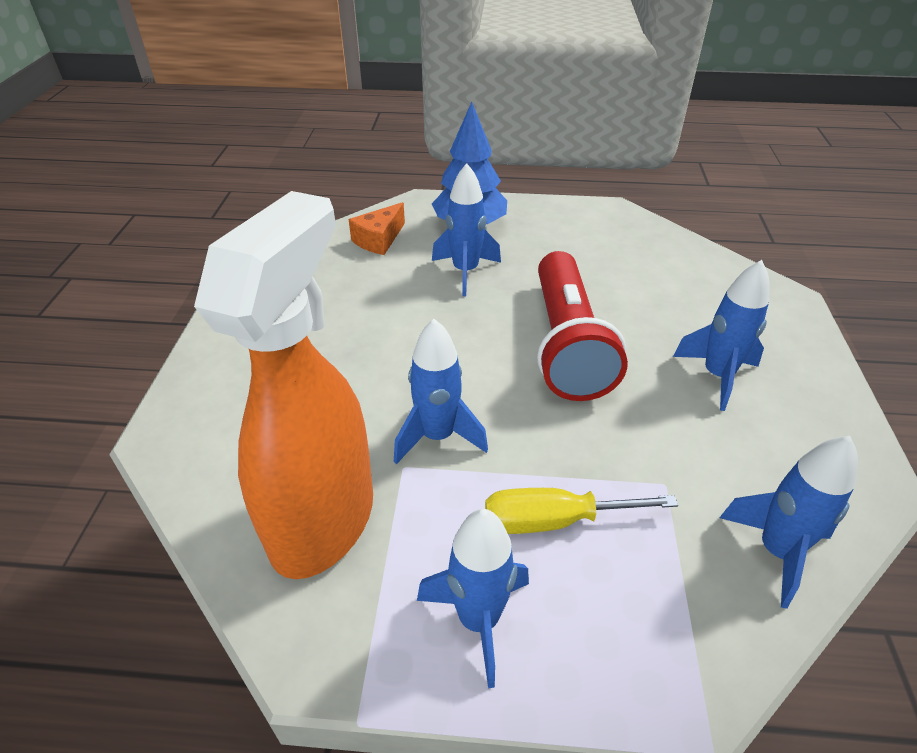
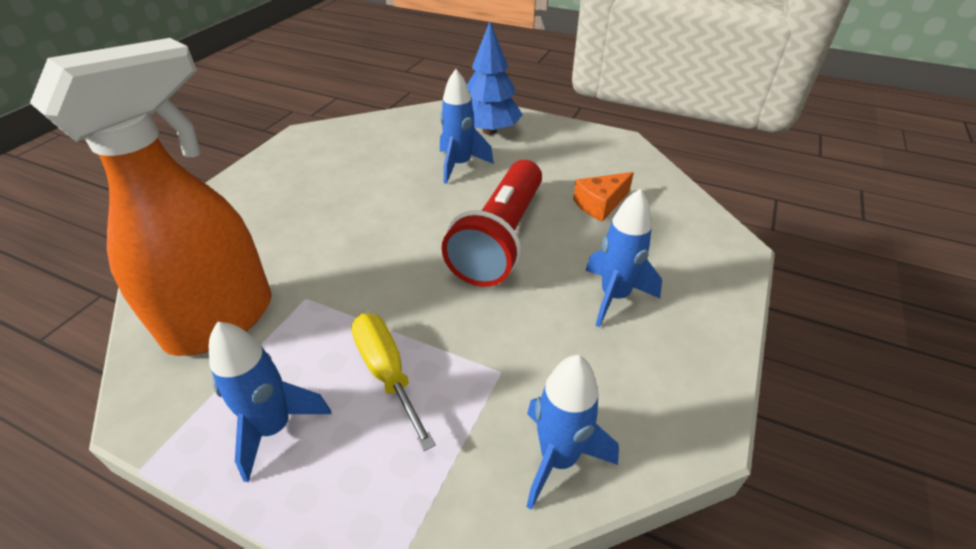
camera: 20 degrees right, 0 degrees up
orange cheese [349,202,405,255] -> orange cheese moved to [573,172,634,222]
blue rocket [394,319,488,464] -> none
yellow screwdriver [485,488,678,534] -> yellow screwdriver turned 45 degrees clockwise [351,313,436,451]

